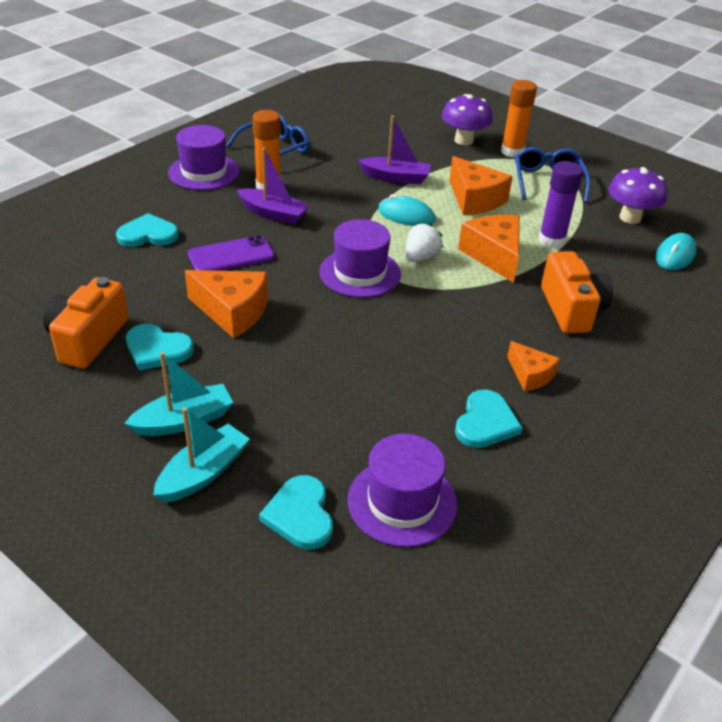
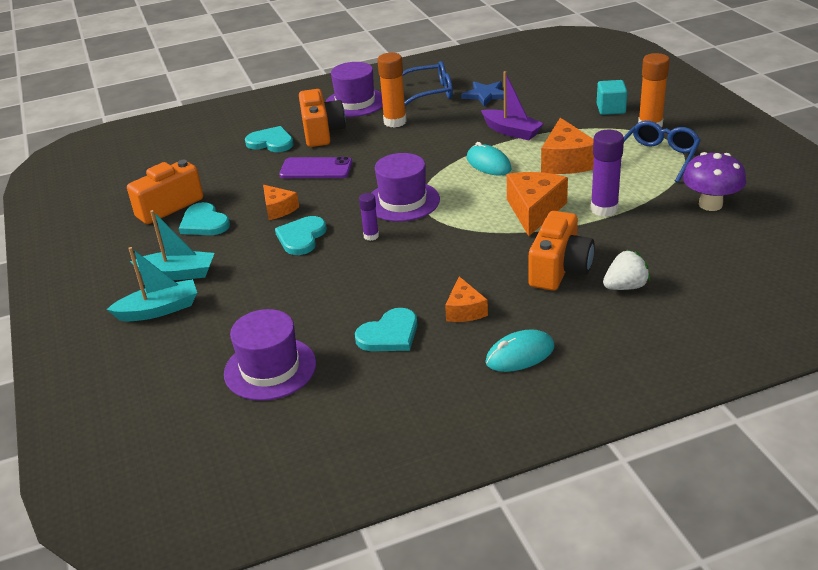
camera: 35 degrees right, 5 degrees down
orange cheese [185,270,268,338] -> orange cheese [263,185,299,220], size x0.60
purple boat [237,147,310,225] -> none
turquoise heart [259,475,333,550] -> turquoise heart moved to [275,216,327,255]
white strawberry [406,222,443,262] -> white strawberry moved to [603,250,650,290]
purple mushroom [442,94,493,145] -> turquoise cube [597,80,627,115]
turquoise mouse [656,233,697,270] -> turquoise mouse moved to [485,329,555,372]
none -> orange camera [299,89,346,147]
none -> purple glue stick [359,193,379,241]
none -> blue star [461,81,507,106]

